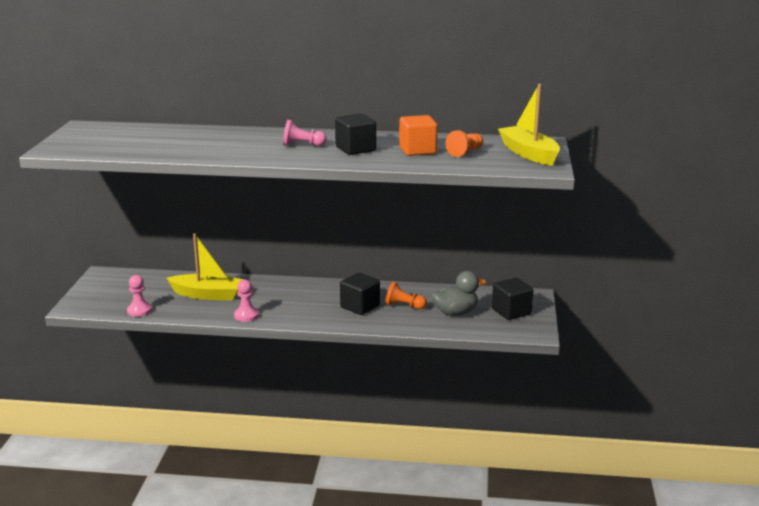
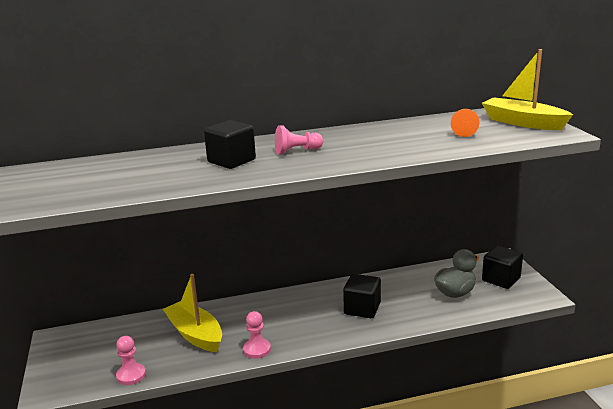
camera: 20 degrees left, 0 degrees up
yellow boat [166,233,245,301] -> yellow boat turned 120 degrees counterclockwise [163,274,222,352]
black cube [335,113,376,155] -> black cube moved to [204,120,256,169]
orange pawn [385,282,427,310] -> none
orange cube [399,115,438,156] -> none

